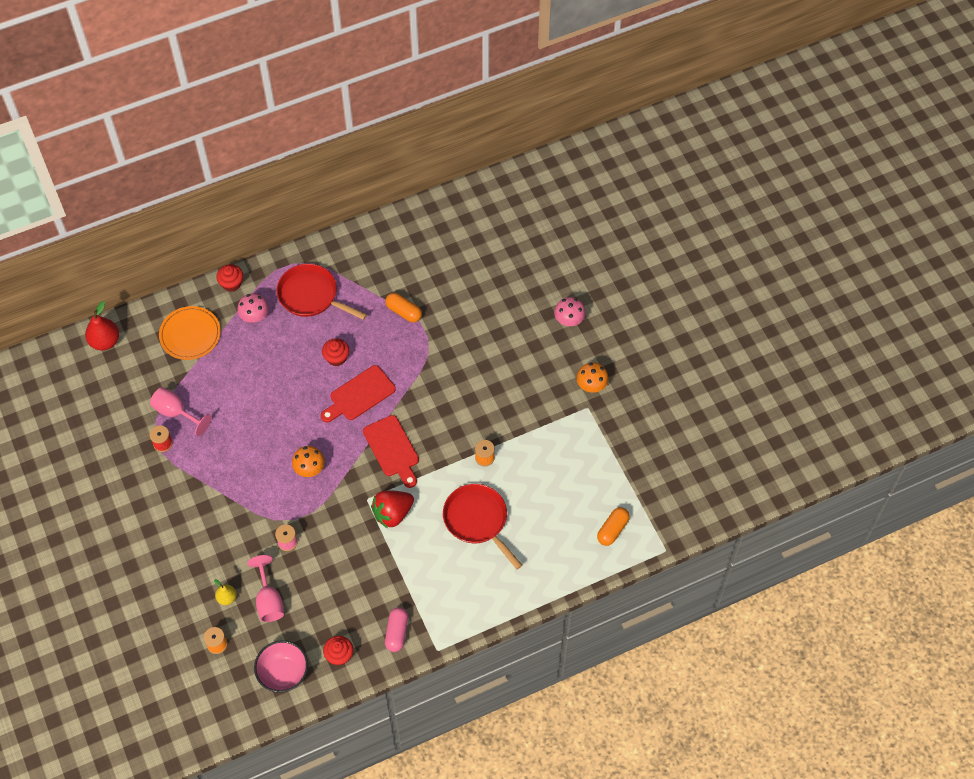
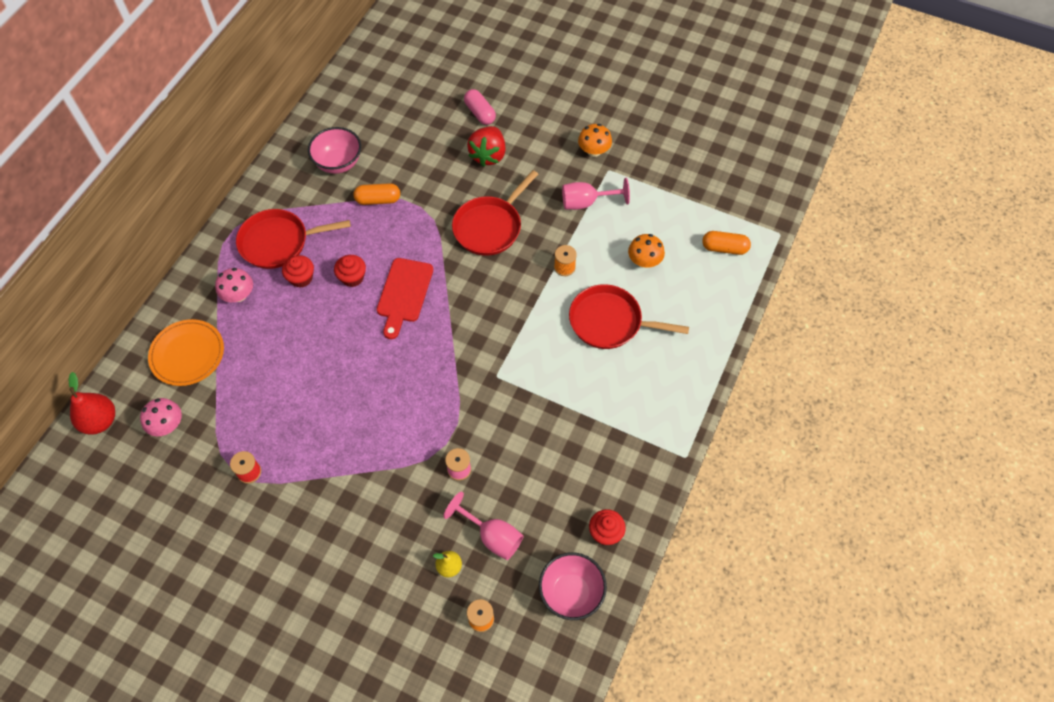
camera: 40 degrees left, 0 degrees up
pink goblet [150,387,212,436] -> pink goblet moved to [562,178,630,210]
red cupcake [216,264,243,292] -> red cupcake moved to [282,255,314,288]
orange mushroom [292,446,325,477] -> orange mushroom moved to [628,234,665,268]
red cutting board [363,415,419,488] -> none
red strawberry [371,490,414,528] -> red strawberry moved to [467,126,506,167]
pink capsule [385,607,408,652] -> pink capsule moved to [464,89,496,125]
pink mushroom [554,297,586,326] -> pink mushroom moved to [140,398,182,436]
orange capsule [597,507,630,546] -> orange capsule turned 75 degrees counterclockwise [702,231,751,255]
none -> pink bowl [308,127,361,174]
none -> red pan [452,170,538,256]

